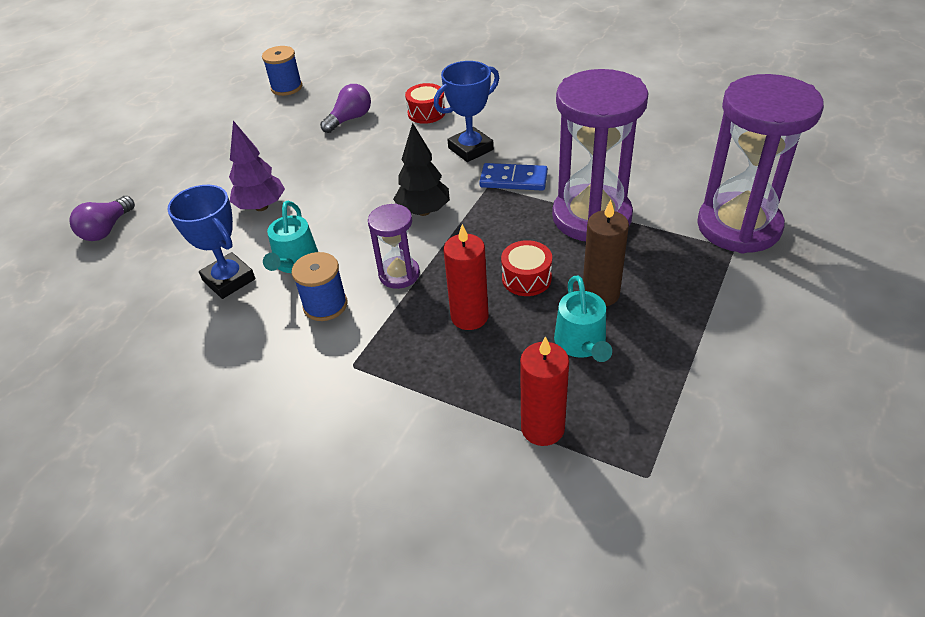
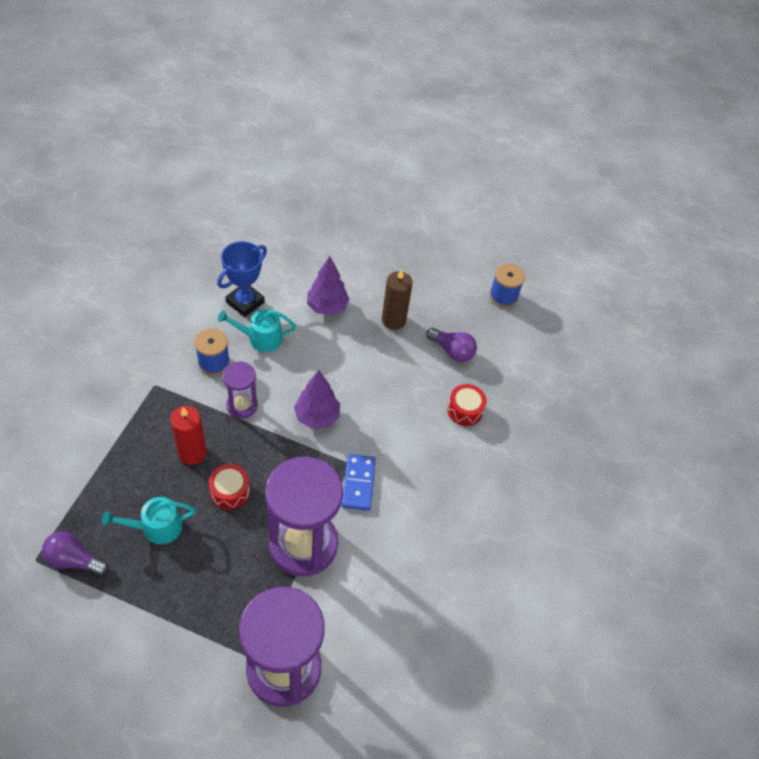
camera: 75 degrees right, 10 degrees up
purple light bulb [69,196,135,241] -> purple light bulb moved to [42,531,109,576]
black tree [393,122,450,216] -> purple tree [294,370,340,429]
blue trophy [434,61,499,162] -> none
red candle [520,336,569,446] -> none
brown candle [583,200,629,306] -> brown candle moved to [382,269,413,330]

